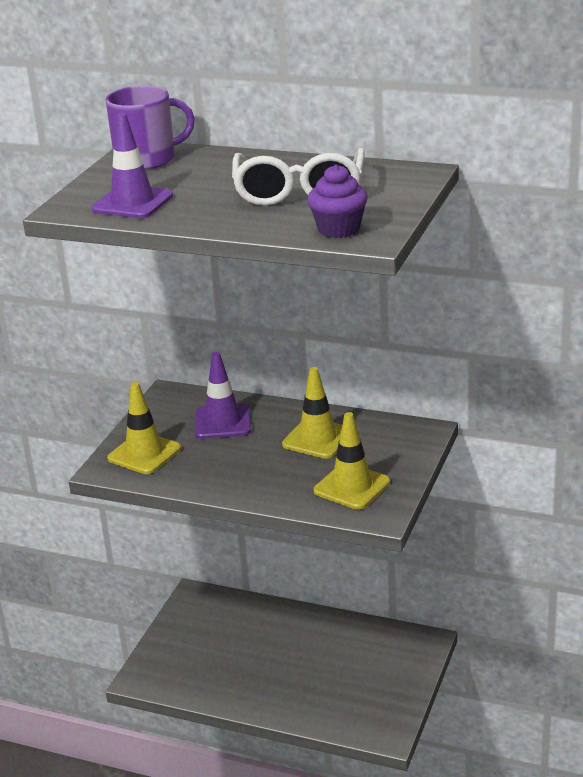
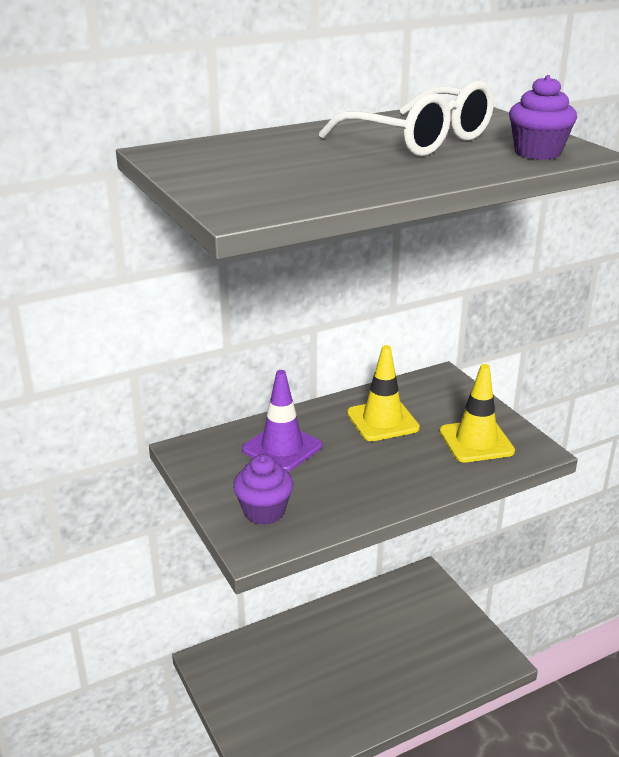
camera: 50 degrees left, 0 degrees up
purple traffic cone [92,113,173,219] -> none
purple mug [105,86,195,170] -> none
yellow traffic cone [107,382,181,474] -> purple cupcake [233,454,293,525]

